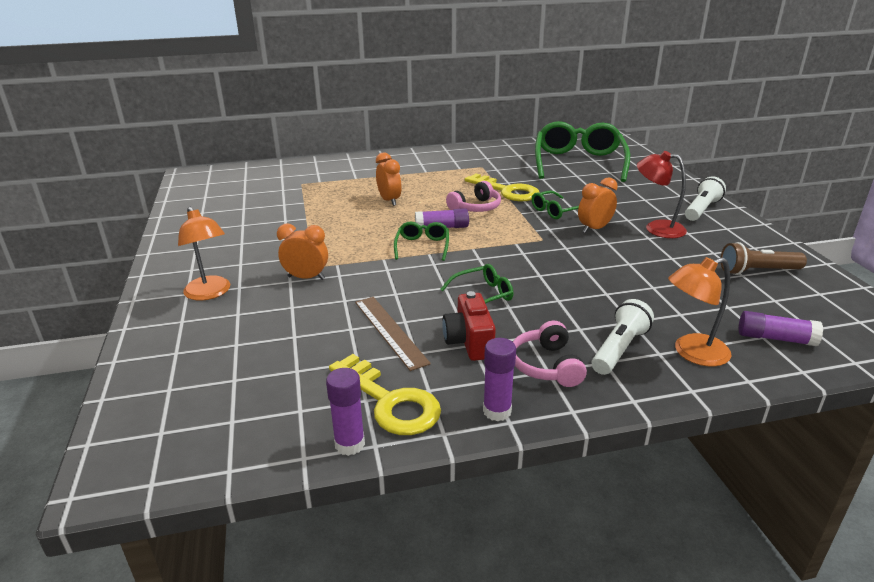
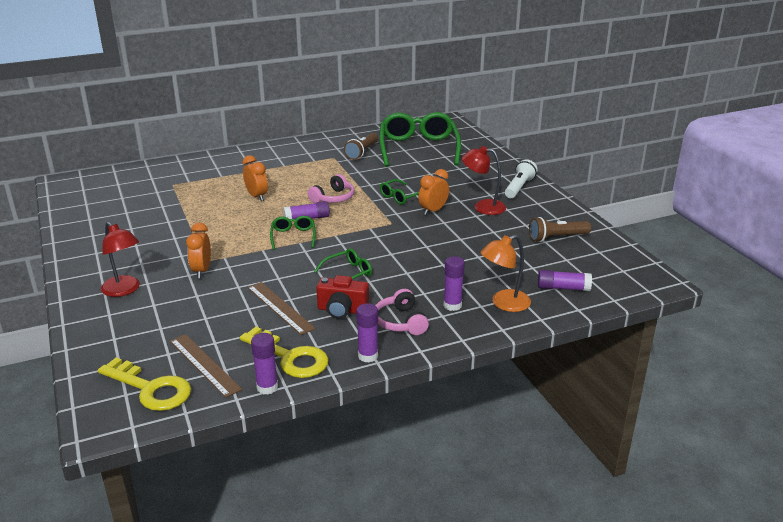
camera: 10 degrees left, 0 degrees up
orange lamp [178,206,230,301] -> red lamp [101,222,140,297]
orange clock [277,223,328,280] -> orange clock turned 90 degrees counterclockwise [186,223,211,278]
red camera [442,291,496,361] -> red camera turned 60 degrees counterclockwise [316,275,369,319]
yellow key [465,173,539,201] -> yellow key moved to [98,358,191,411]
white flashlight [592,299,654,375] -> purple glue stick [444,256,465,311]
none -> brown ruler [170,334,242,398]
none -> brown flashlight [344,133,378,160]

